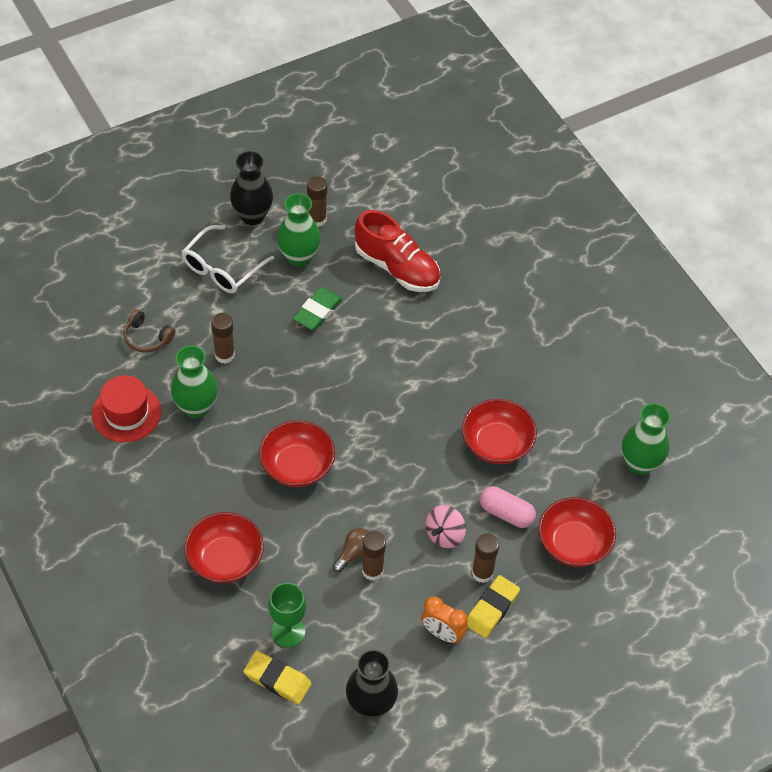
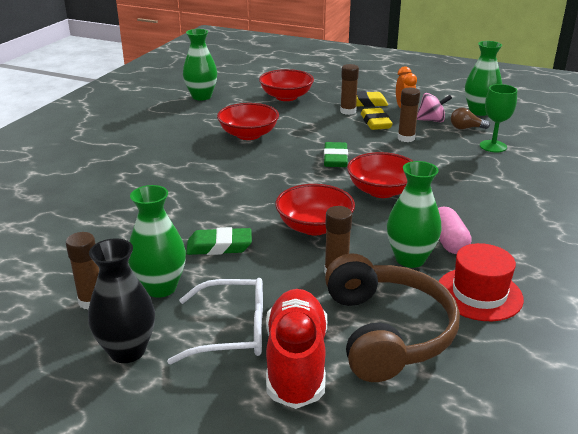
camera: 125 degrees left, 25 degrees down
brown headphones [124,309,175,353] -> brown headphones [325,254,460,382], size x2.18
red bowl [184,512,264,583] -> red bowl moved to [275,184,355,235]
yellow eraser [243,651,312,704] -> yellow eraser moved to [361,108,393,130]
brown light bulb [332,528,369,572] -> brown light bulb moved to [451,107,490,129]
black vase [346,649,398,718] -> green vase [465,41,502,116]
red shoe [355,210,440,292] -> red shoe moved to [266,289,327,409]
pink spinning top [426,505,466,548] -> pink spinning top moved to [417,93,452,122]
pink capsule [480,486,536,528] -> pink capsule moved to [438,207,471,254]
none -> green eraser [324,142,348,167]

